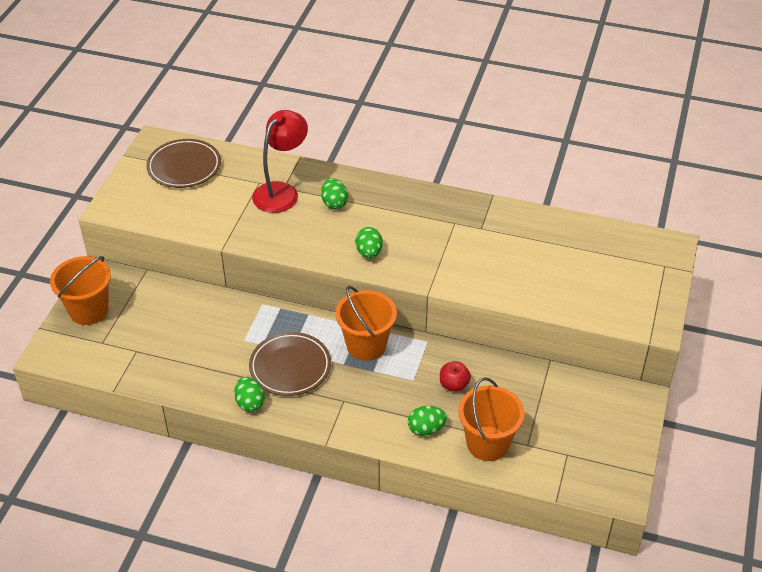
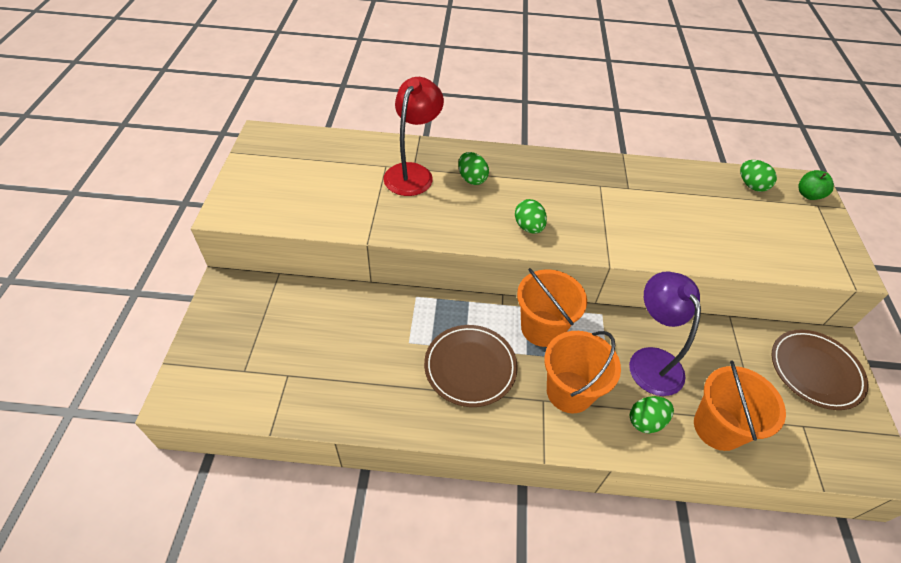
camera: 15 degrees left, 5 degrees up
orange bucket [50,256,111,325] -> orange bucket moved to [544,331,621,413]
brown plate [146,139,221,188] -> brown plate moved to [771,330,869,410]
green egg [234,377,265,412] -> green egg moved to [740,160,777,192]
red apple [440,361,471,392] -> purple lamp [629,271,701,396]
none -> green apple [798,170,834,200]

